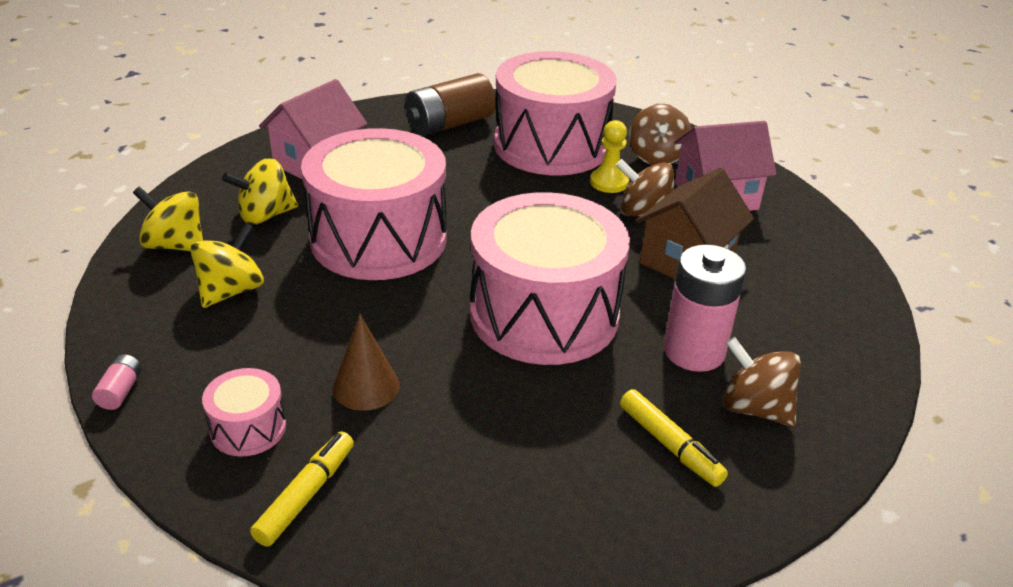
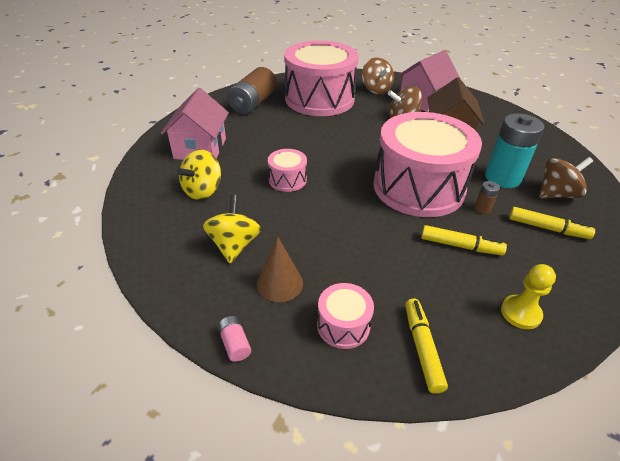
camera: 30 degrees left, 5 degrees up
yellow spinning top [133,186,203,251] -> none
pink drum [301,128,447,280] -> pink drum [268,149,307,192], size x0.42
brown cone [332,315,400,411] -> brown cone moved to [257,237,303,302]
yellow pawn [590,120,629,193] -> yellow pawn moved to [501,264,556,329]
pink battery [664,244,746,372] -> turquoise battery [485,113,544,188]
brown spinning top [723,337,801,427] -> brown spinning top turned 150 degrees clockwise [539,157,593,199]
none -> yellow marker [421,225,507,255]
none -> brown battery [475,181,500,214]

